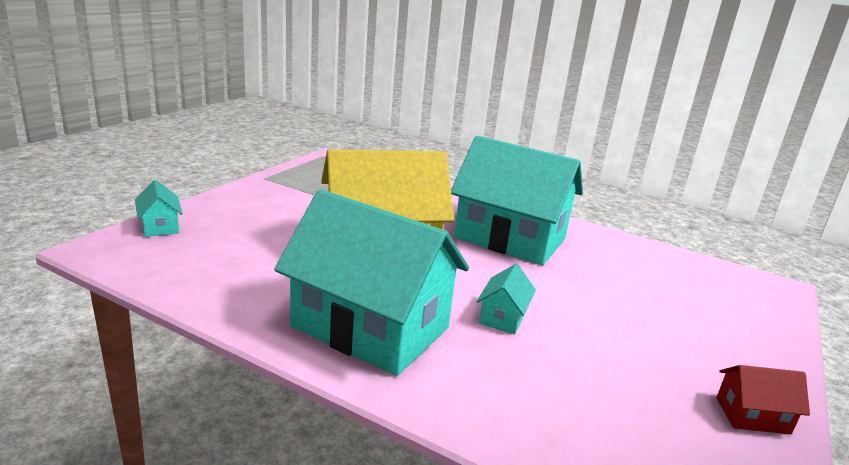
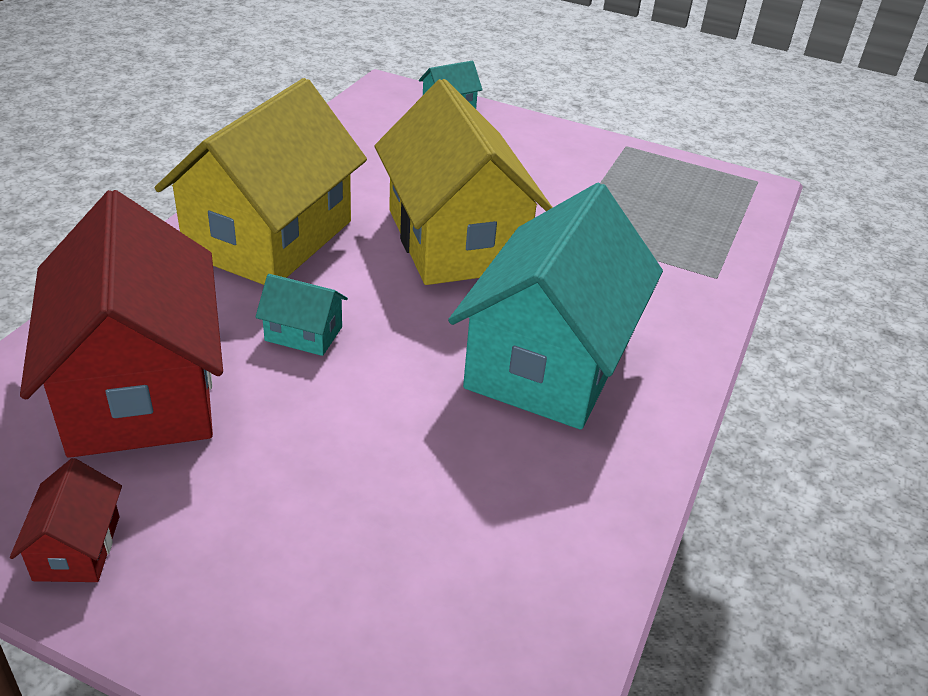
camera: 85 degrees right, 15 degrees up
turquoise house [274,189,469,376] -> yellow house [155,78,367,285]
none -> red house [20,190,223,458]

